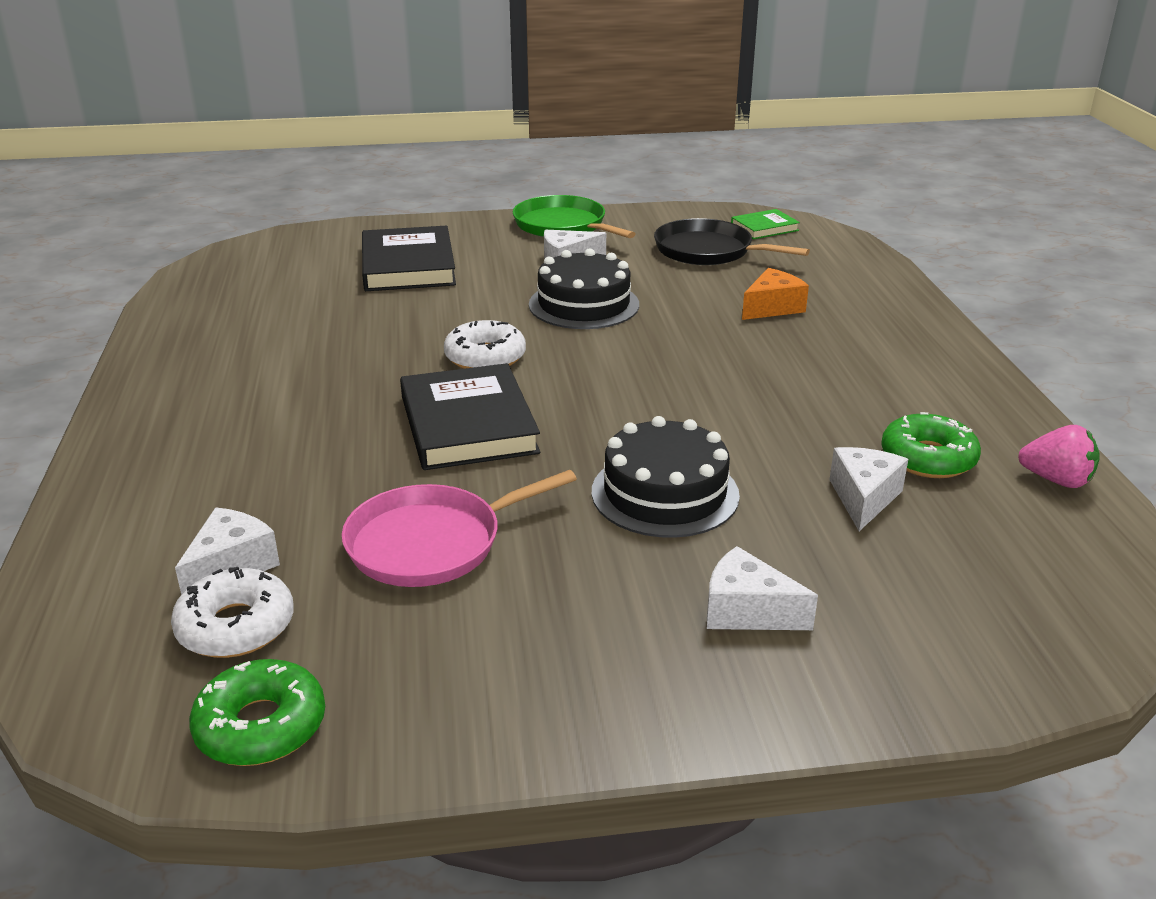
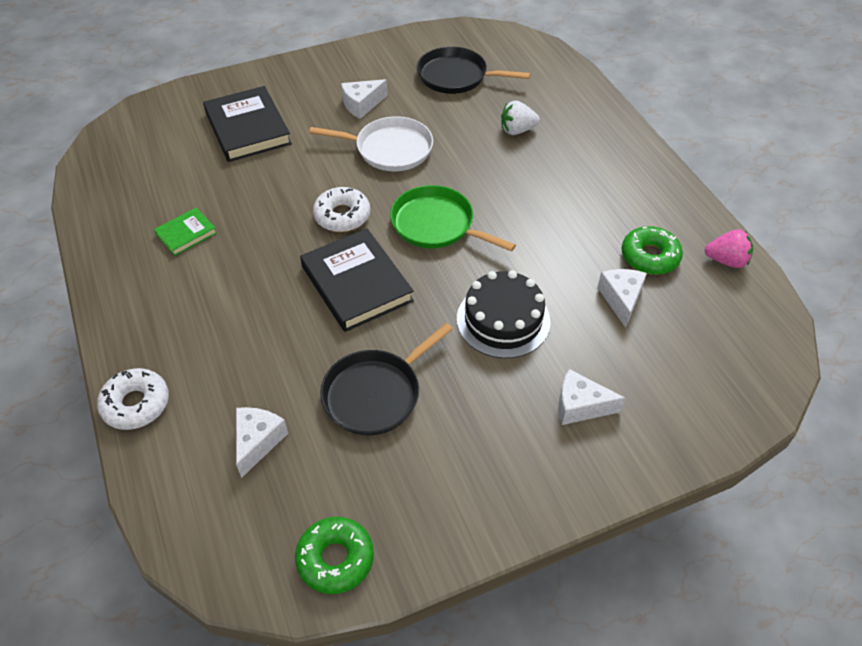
camera: 15 degrees left, 20 degrees up
white donut [171,567,294,658] -> white donut moved to [97,368,169,430]
pink pan [342,470,577,587] -> black pan [320,323,453,435]
green pan [513,195,636,238] -> green pan moved to [390,185,516,252]
black cake [529,248,639,329] -> white pan [309,116,433,171]
green book [731,209,800,239] -> green book moved to [154,208,217,256]
orange cheese [742,268,809,320] -> white strawberry [501,100,540,135]

